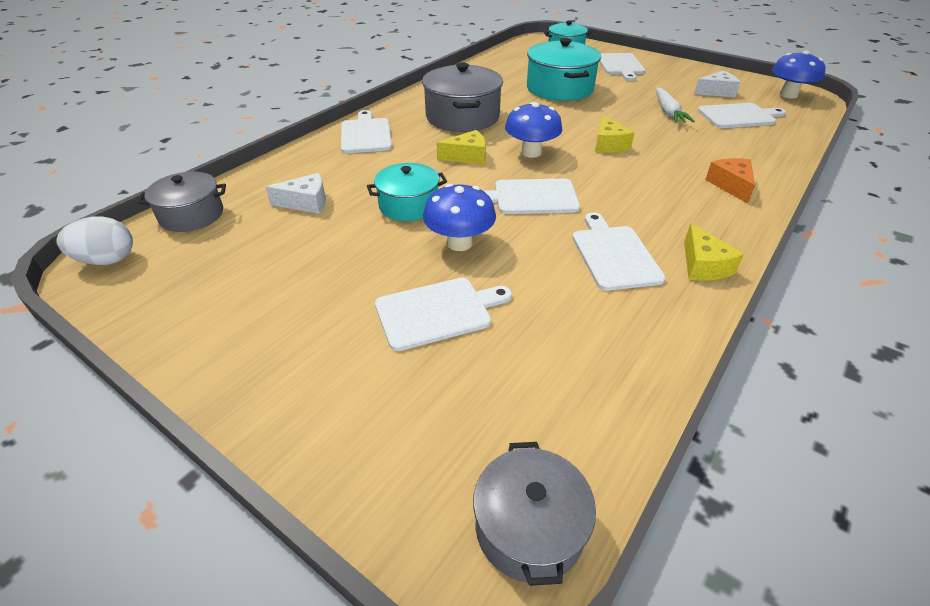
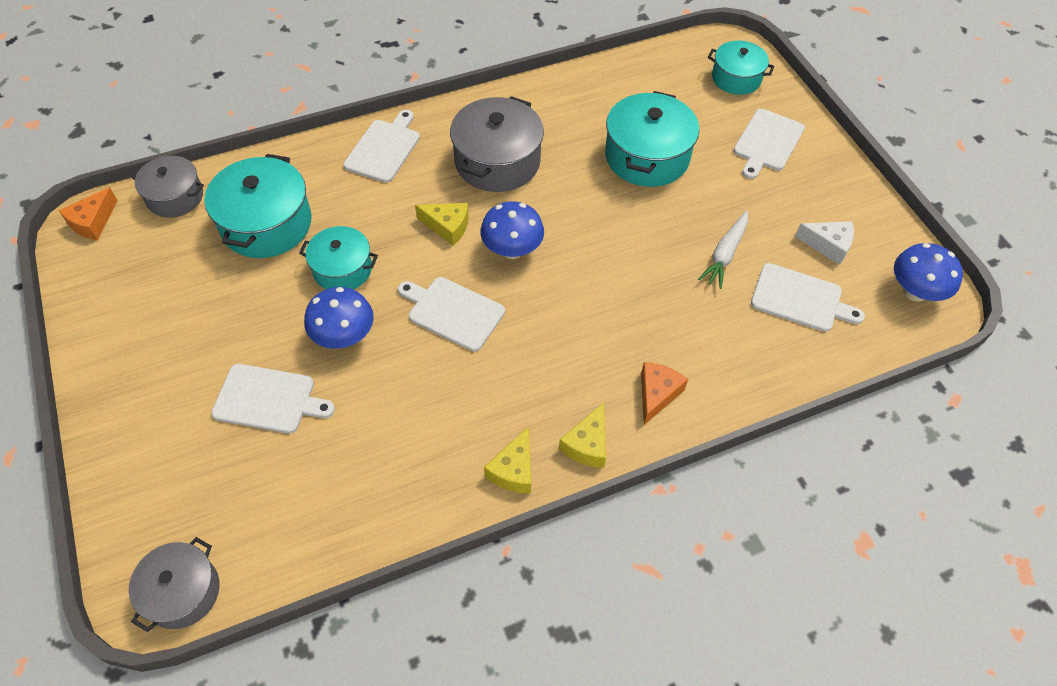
camera: 30 degrees right, 15 degrees up
white egg [56,216,133,265] -> orange cheese [59,187,118,240]
white cheese [266,173,326,214] -> turquoise pot [204,154,312,258]
white cutting board [572,213,666,291] -> none
yellow cheese [595,115,635,153] -> yellow cheese moved to [559,402,606,468]

